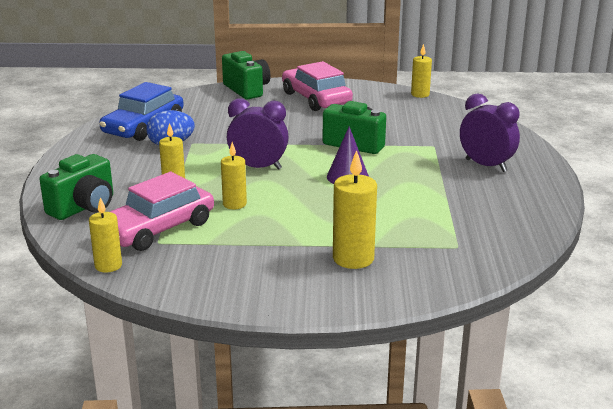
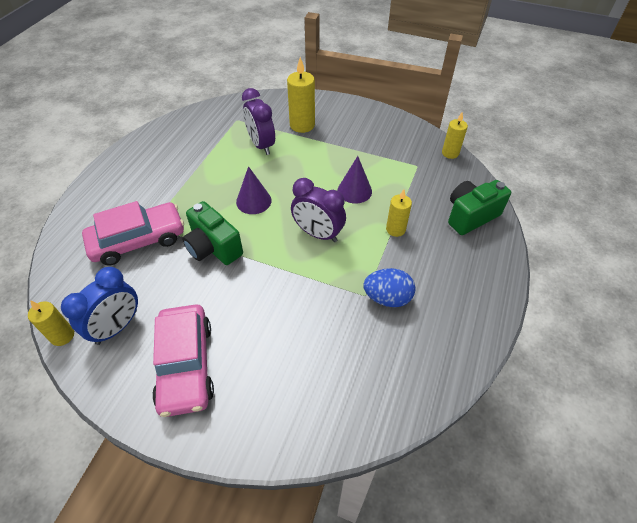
camera: 160 degrees left, 25 degrees up
blue car [99,82,184,141] -> none
pink car [110,172,214,251] -> pink car moved to [82,201,184,265]
yellow candle [221,142,247,209] -> purple cone [338,156,372,204]
green camera [222,51,271,99] -> none
purple clock [460,93,520,172] -> purple clock moved to [242,88,275,155]
none -> blue clock [61,267,138,345]

